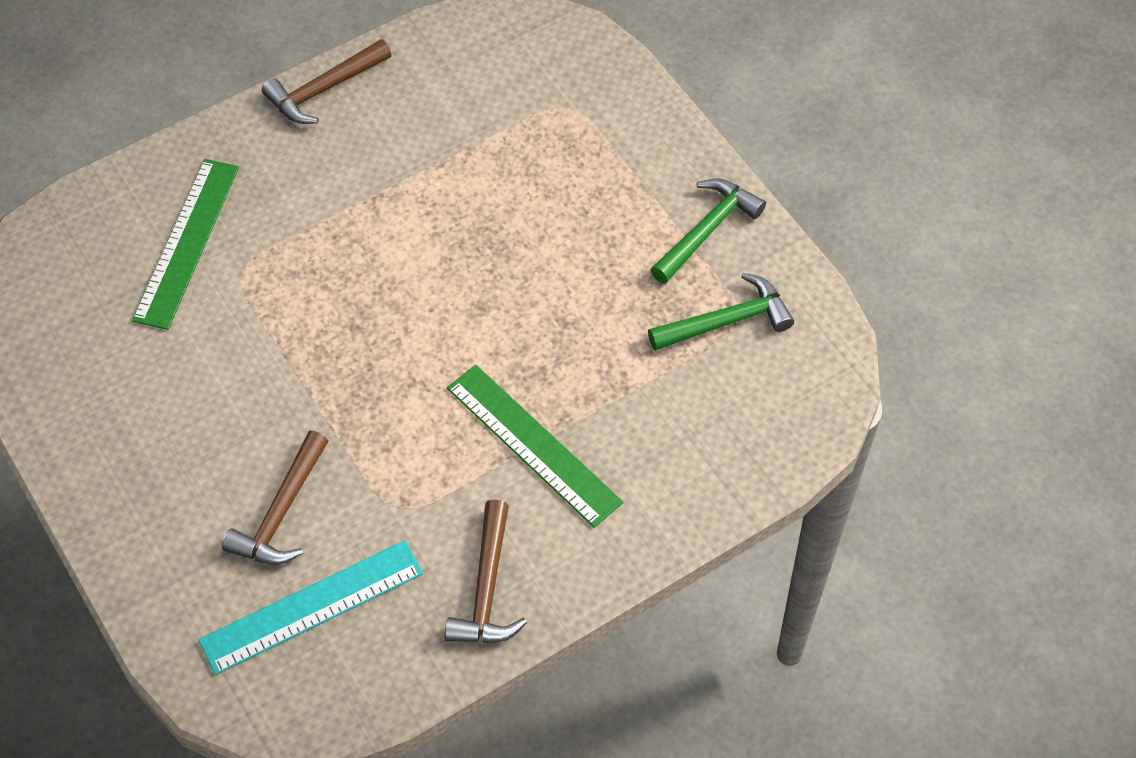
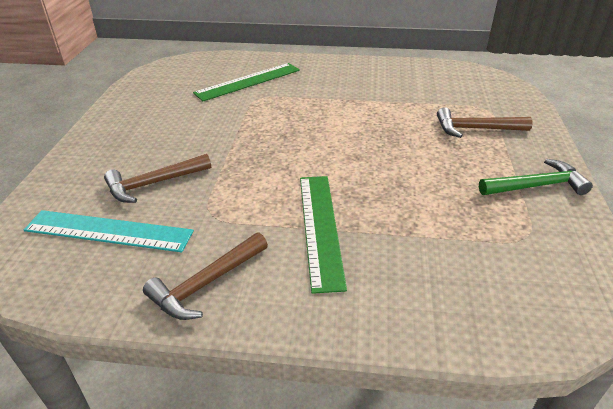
camera: 40 degrees right, 20 degrees down
brown hammer [262,39,392,124] -> brown hammer moved to [437,107,533,138]
green hammer [648,273,794,351] -> none

